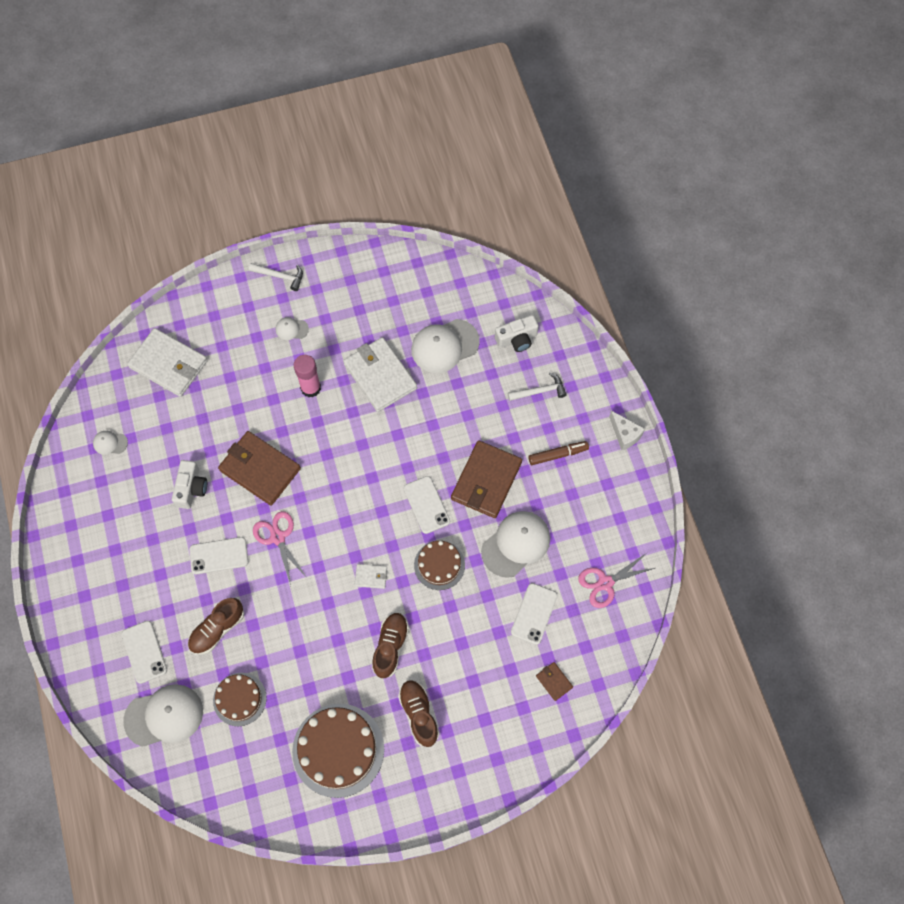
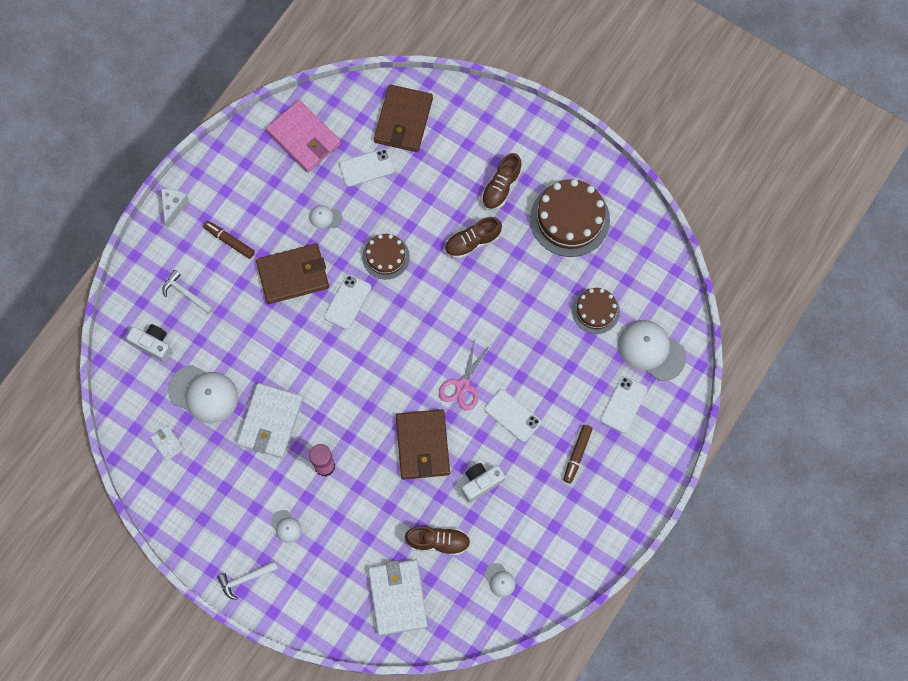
camera: 130 degrees left, 5 degrees up
brown shoe [188,598,244,655] -> brown shoe moved to [405,526,471,556]
white hammer [249,263,303,291] -> white hammer turned 90 degrees counterclockwise [217,561,278,600]
white wallet [355,564,387,589] -> white wallet moved to [150,426,184,461]
white cap [481,511,550,578] -> white cap [309,205,342,229], size x0.48
brown wallet [536,662,573,701] -> brown wallet [374,85,433,152], size x2.26
pink scissors [578,554,655,608] -> pink wallet [266,100,341,172]
none -> brown marker [563,425,593,483]

